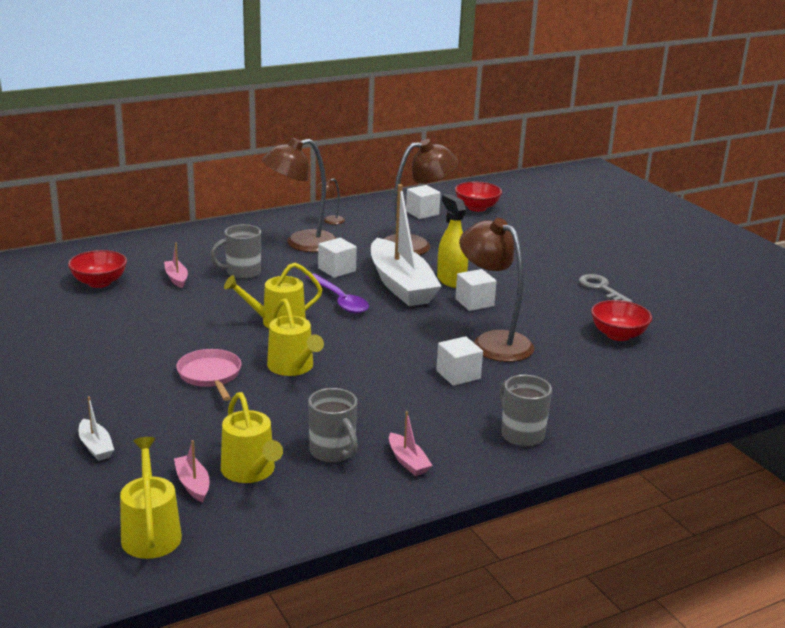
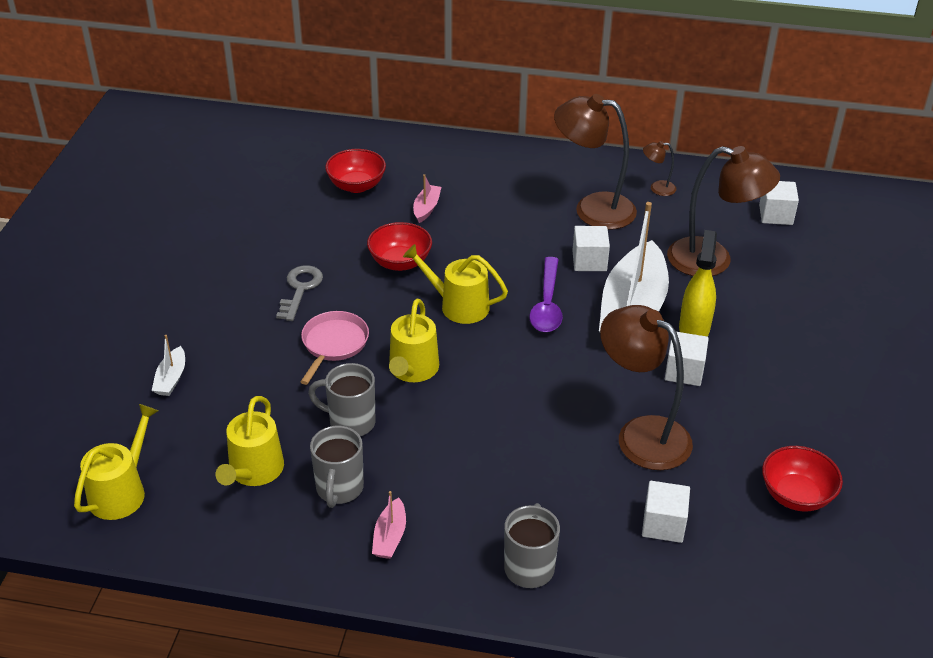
camera: 40 degrees right, 15 degrees up
pink boat [174,440,209,503] -> none
grey mug [210,224,261,279] -> grey mug moved to [308,363,376,436]
white cube [436,336,483,386] -> white cube moved to [642,481,690,543]
red bowl [455,182,502,212] -> red bowl moved to [367,222,432,271]
brown lamp [459,218,534,362] -> brown lamp turned 45 degrees counterclockwise [600,305,693,470]
grey key [579,274,633,303] -> grey key moved to [276,265,323,321]

